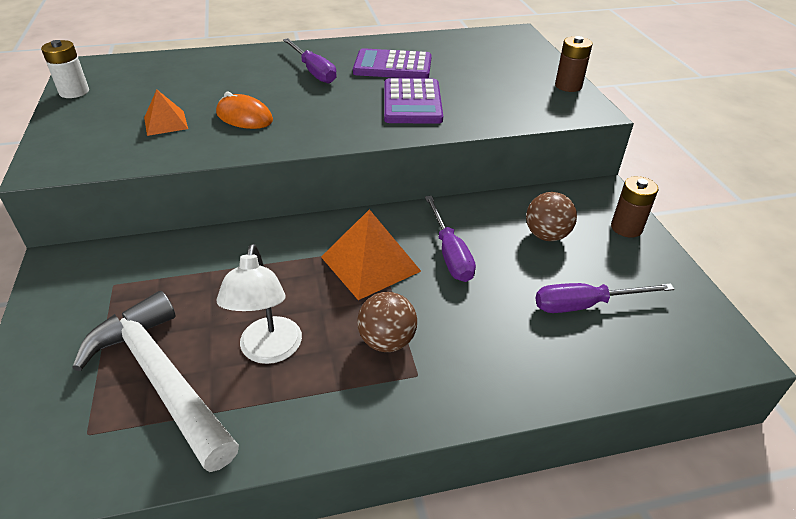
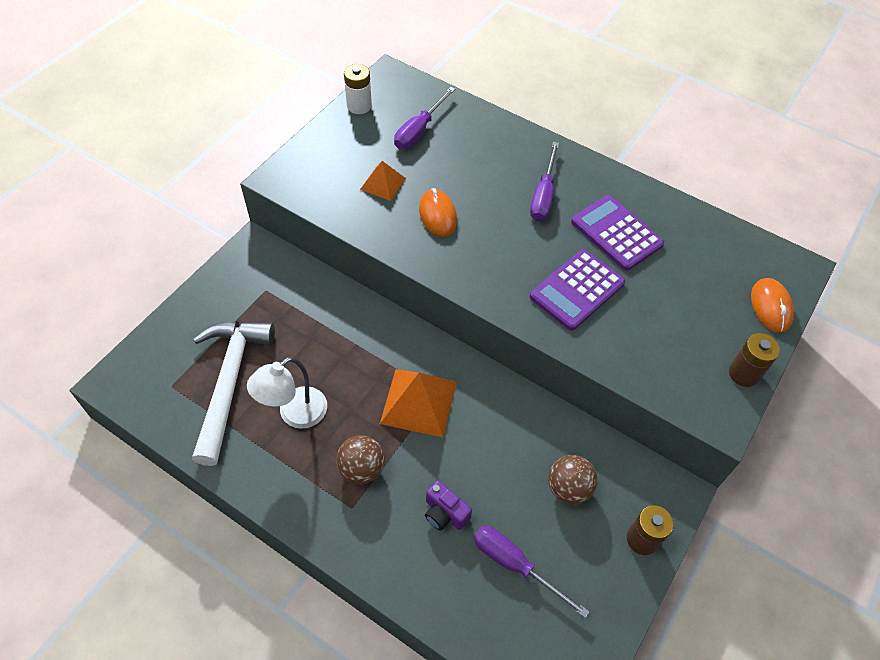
camera: 45 degrees right, 15 degrees up
purple screwdriver [425,196,476,282] -> purple screwdriver moved to [394,87,455,149]
none -> purple camera [425,480,472,531]
none -> orange mouse [751,278,794,333]

